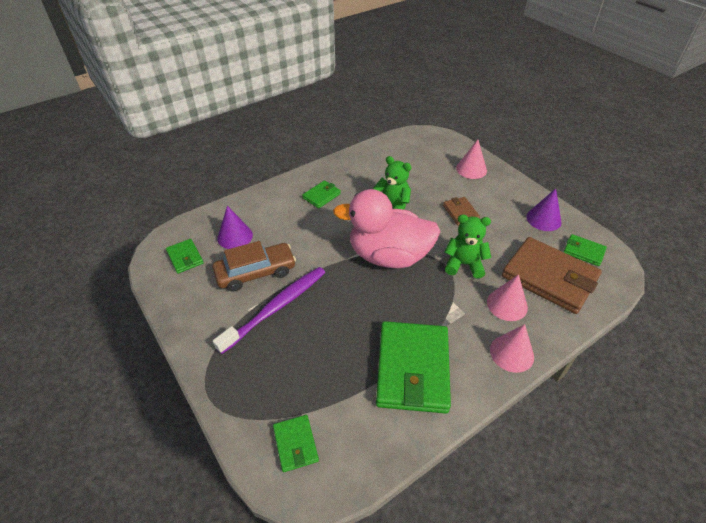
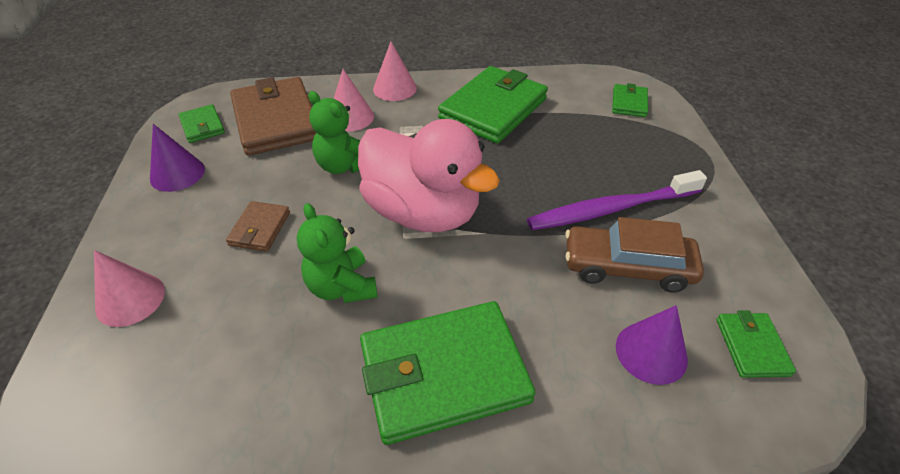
camera: 150 degrees left, 0 degrees up
green wallet [302,180,341,208] -> green wallet [360,301,536,445], size x2.11

